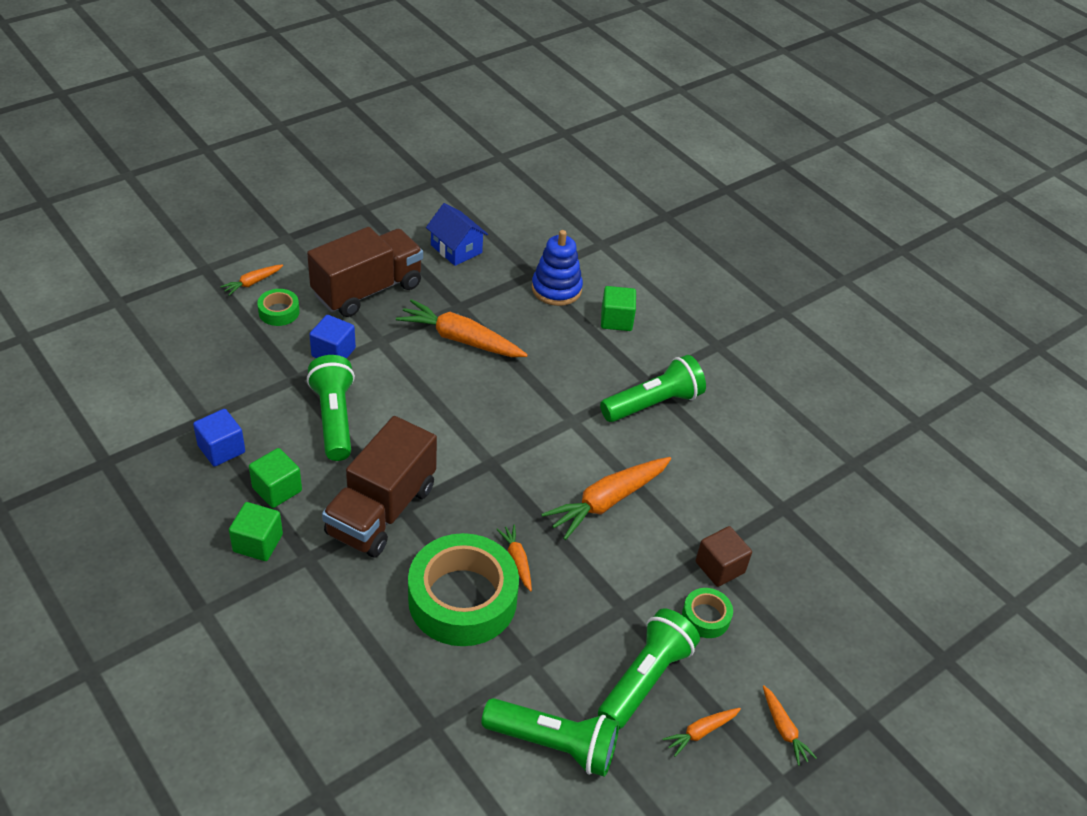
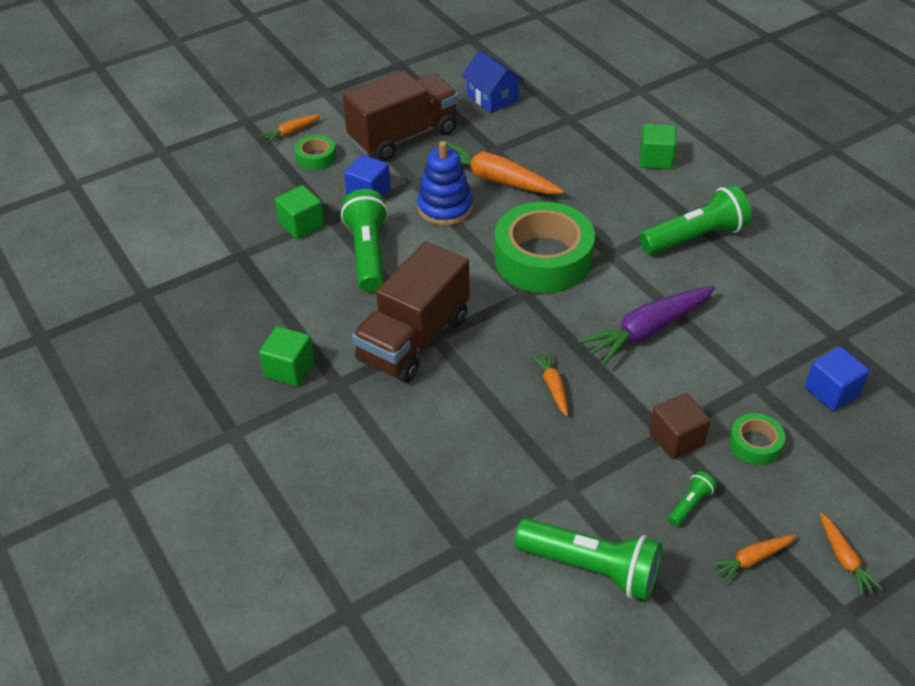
camera: 10 degrees right, 0 degrees up
blue cube [193,409,245,467] -> blue cube moved to [805,347,870,411]
green cube [249,448,302,508] -> green cube moved to [275,185,324,240]
green tape [408,533,519,646] -> green tape moved to [494,201,595,293]
blue stacking toy [532,230,583,306] -> blue stacking toy moved to [417,141,473,226]
orange carrot [541,457,671,540] -> purple carrot [578,286,715,366]
green flashlight [598,608,700,729] -> green flashlight [668,471,717,526], size x0.45
brown cube [696,526,752,587] -> brown cube moved to [649,393,711,459]

